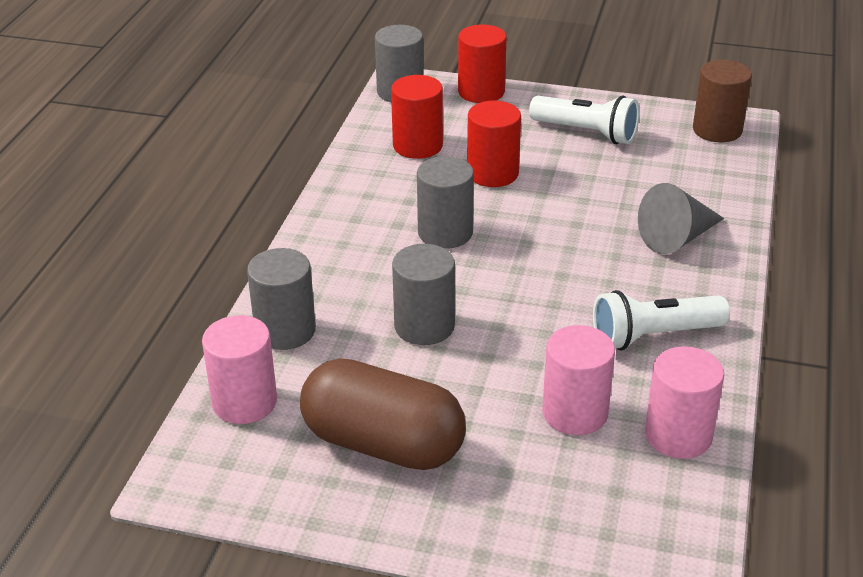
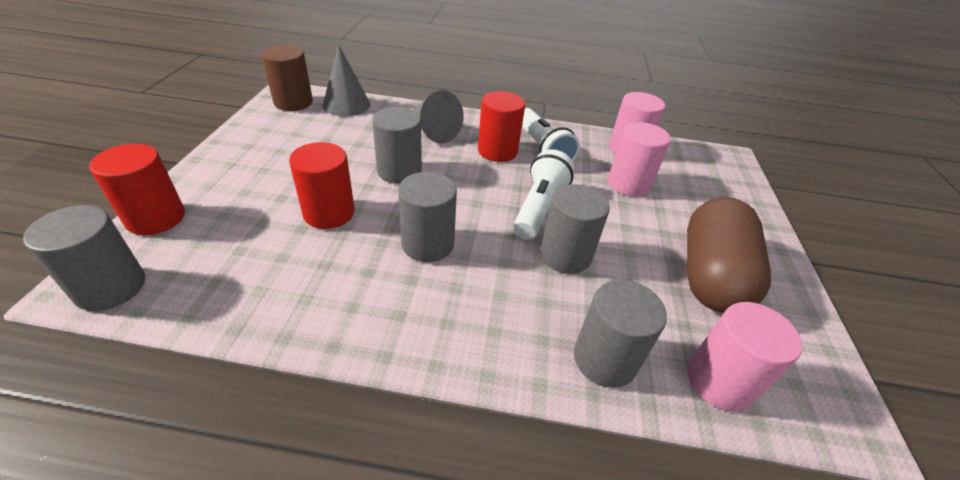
camera: 100 degrees left, 5 degrees up
red cylinder [391,75,443,159] -> red cylinder moved to [478,91,525,162]
white flashlight [529,95,639,144] -> white flashlight moved to [513,149,575,240]
none -> grey cone [323,44,370,116]
none -> grey cylinder [372,107,422,184]

